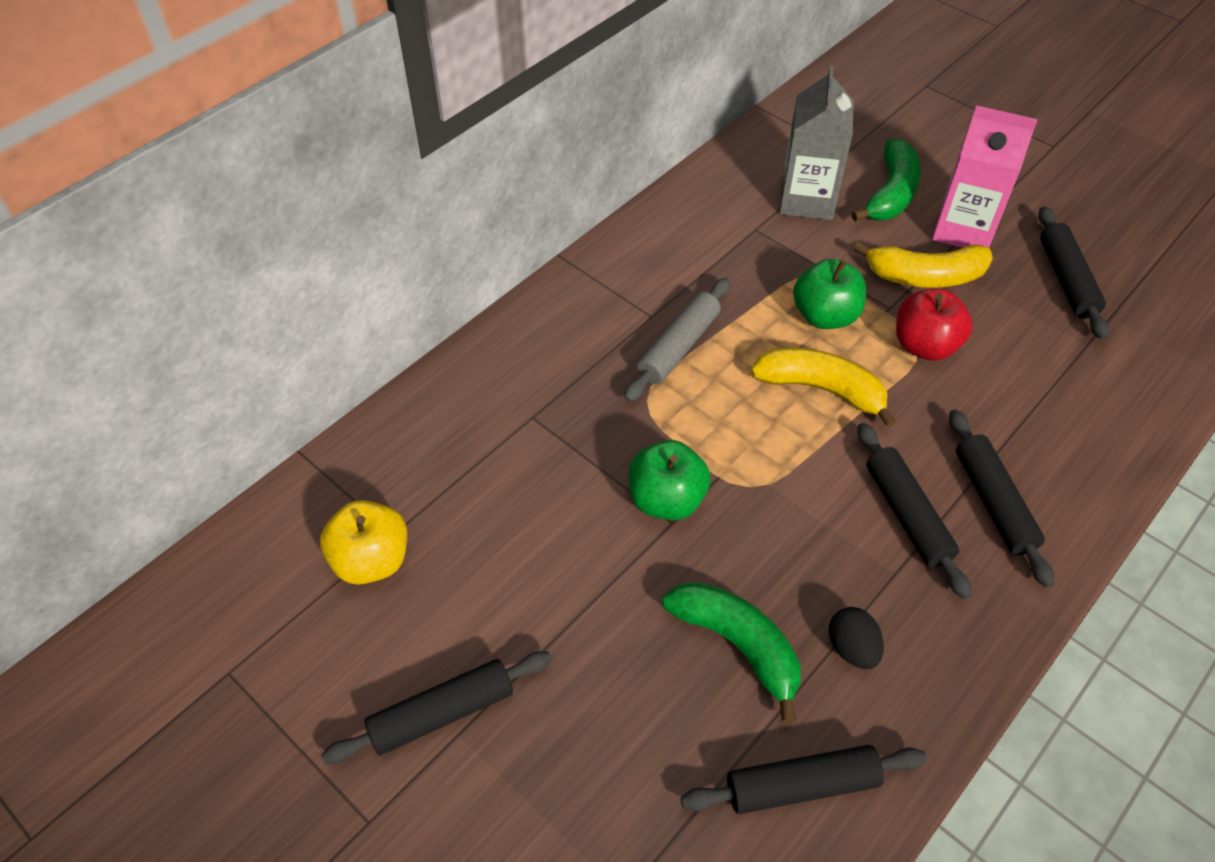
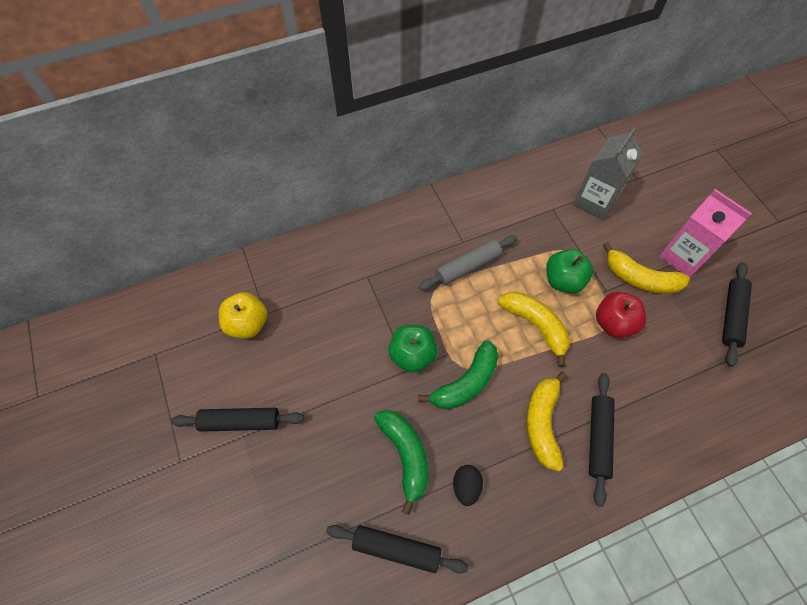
camera: 25 degrees right, 10 degrees up
green banana [851,138,921,221] -> green banana moved to [419,340,498,410]
black rolling pin [857,423,972,599] -> yellow banana [526,372,567,471]

